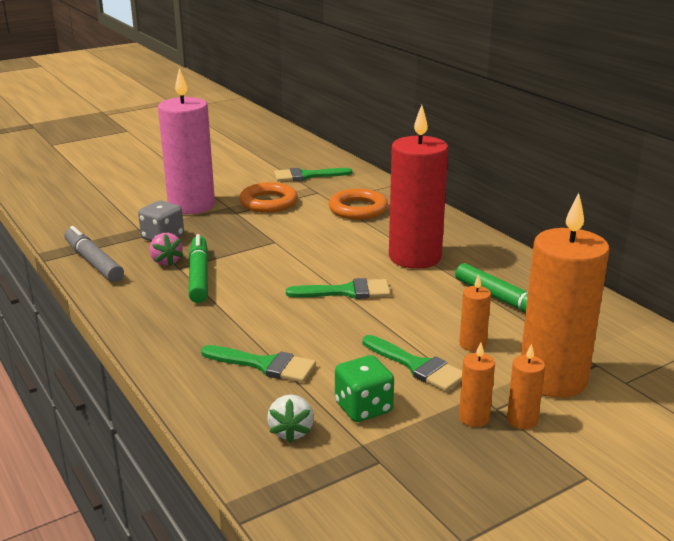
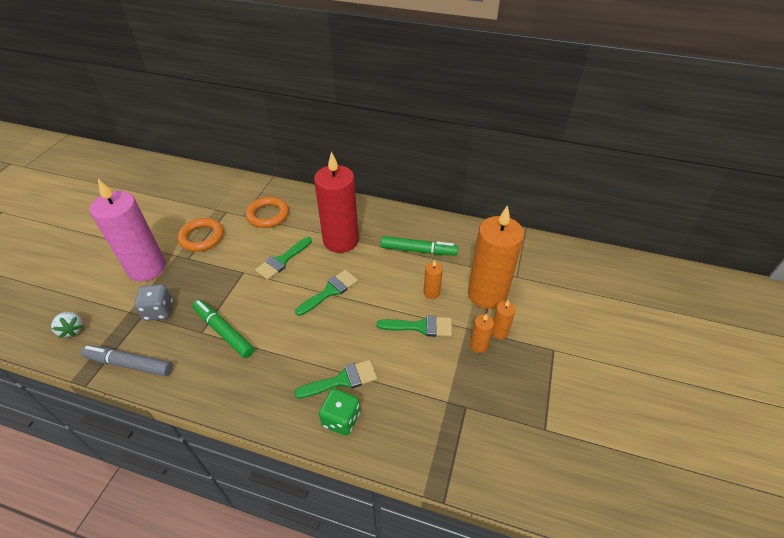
camera: 40 degrees left, 20 degrees up
pink strawberry [149,233,183,266] -> none
white strawberry [267,394,314,443] -> white strawberry moved to [51,312,83,338]
green brush [274,168,352,182] -> green brush moved to [255,237,312,280]
green dice [335,355,394,422] -> green dice moved to [319,388,360,436]

